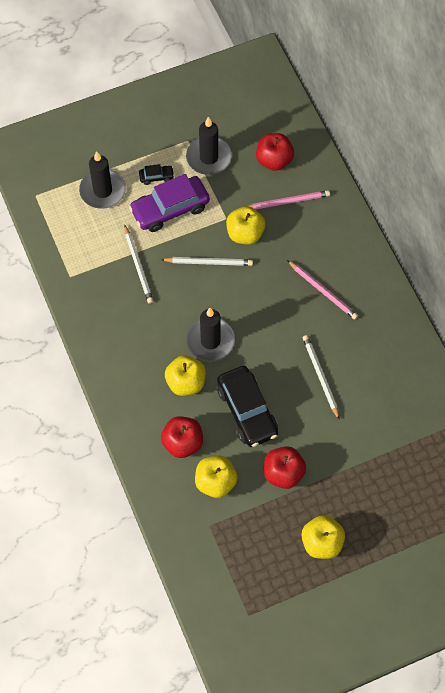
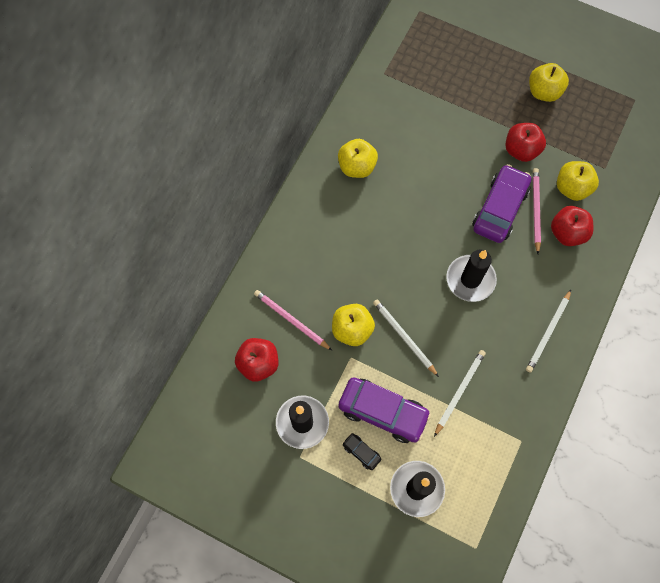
camera: 130 degrees left, 5 degrees up
yellow apple [165,355,206,396] -> yellow apple moved to [338,139,378,178]
black car [217,366,278,447] -> purple car [472,164,531,243]
pink pencil [287,260,358,320] -> pink pencil moved to [533,168,541,254]
white pencil [303,335,339,419] -> white pencil moved to [526,290,571,373]

